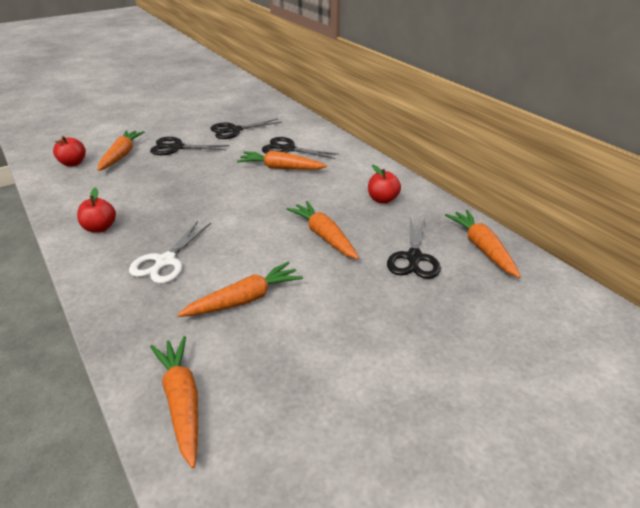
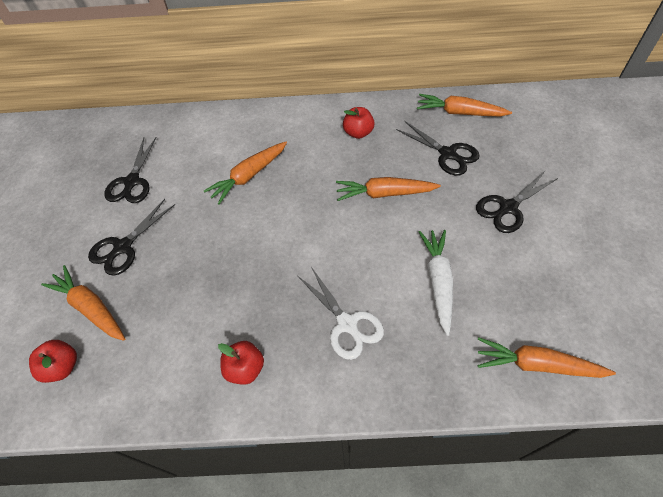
camera: 55 degrees left, 20 degrees up
orange carrot [177,262,303,317] -> white carrot [419,230,453,336]
black scissors [262,137,339,159] -> black scissors moved to [476,171,558,233]

